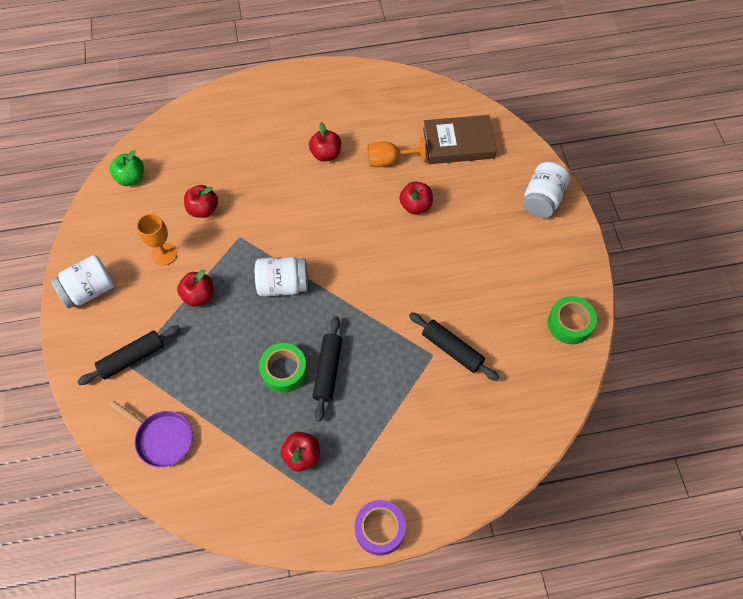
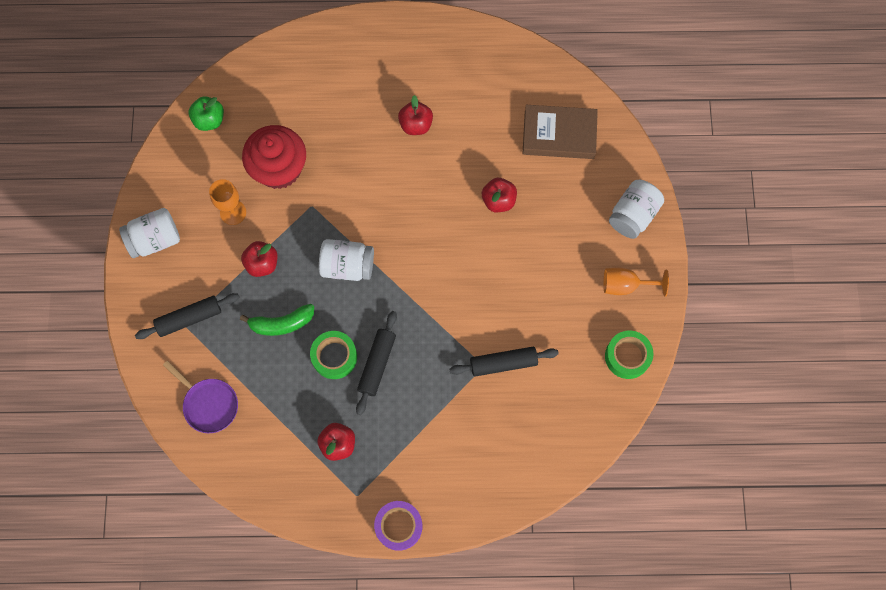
camera: 10 degrees right, 10 degrees up
red apple [184,185,218,218] -> red cupcake [242,125,306,189]
orange goblet [368,137,426,167] -> orange goblet moved to [603,268,669,297]
black rolling pin [409,312,499,381] -> black rolling pin turned 60 degrees counterclockwise [449,347,559,377]
none -> green banana [240,304,314,336]

